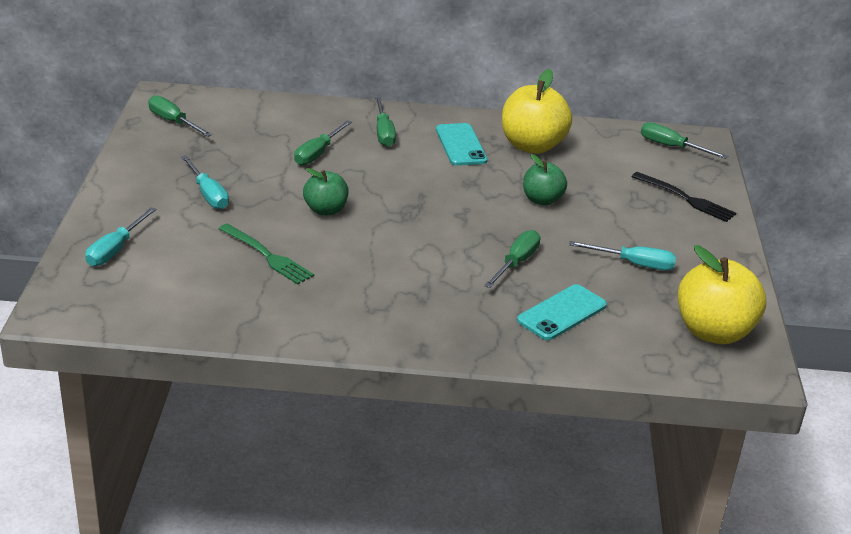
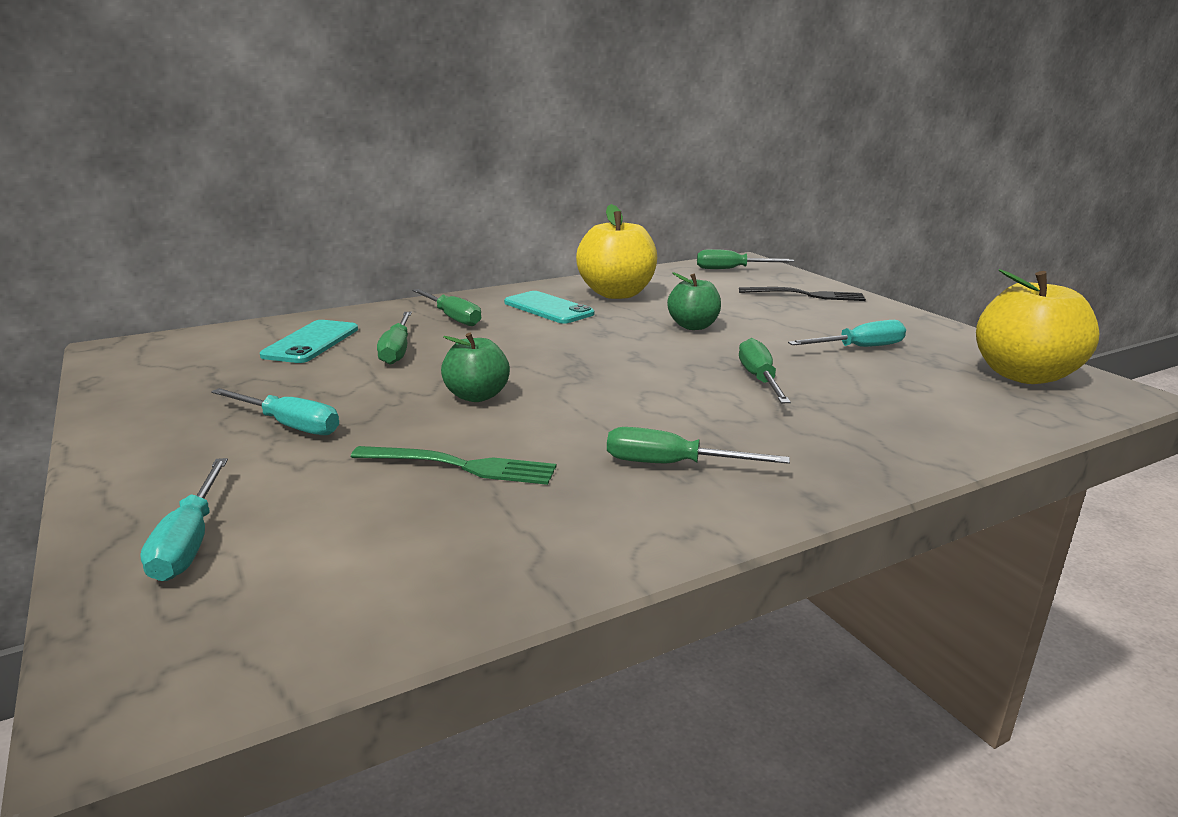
camera: 30 degrees left, 10 degrees down
green screwdriver [148,95,212,137] -> green screwdriver moved to [607,427,790,464]
turquoise phone [517,284,607,340] -> turquoise phone moved to [260,320,358,363]

